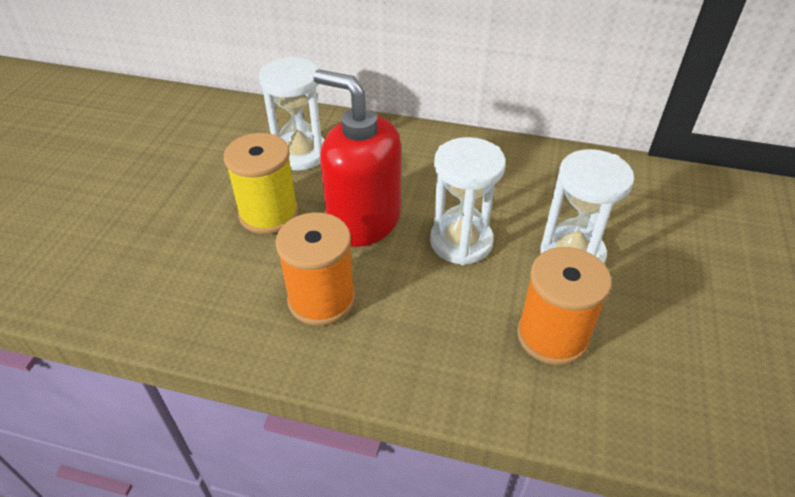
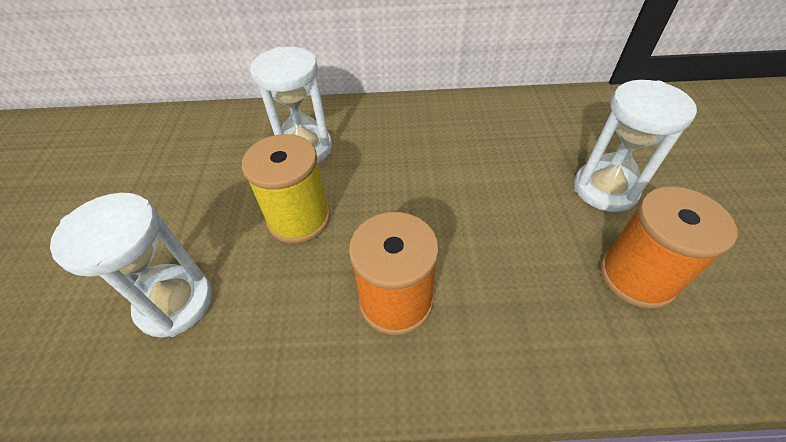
camera: 15 degrees left, 5 degrees up
red soap dispenser [313,69,401,247] -> none
white hourglass [430,137,506,265] -> white hourglass moved to [50,193,212,337]

